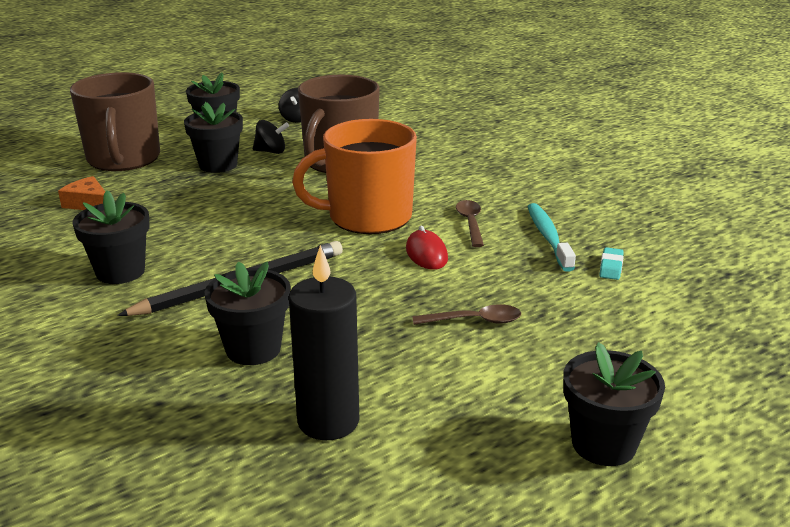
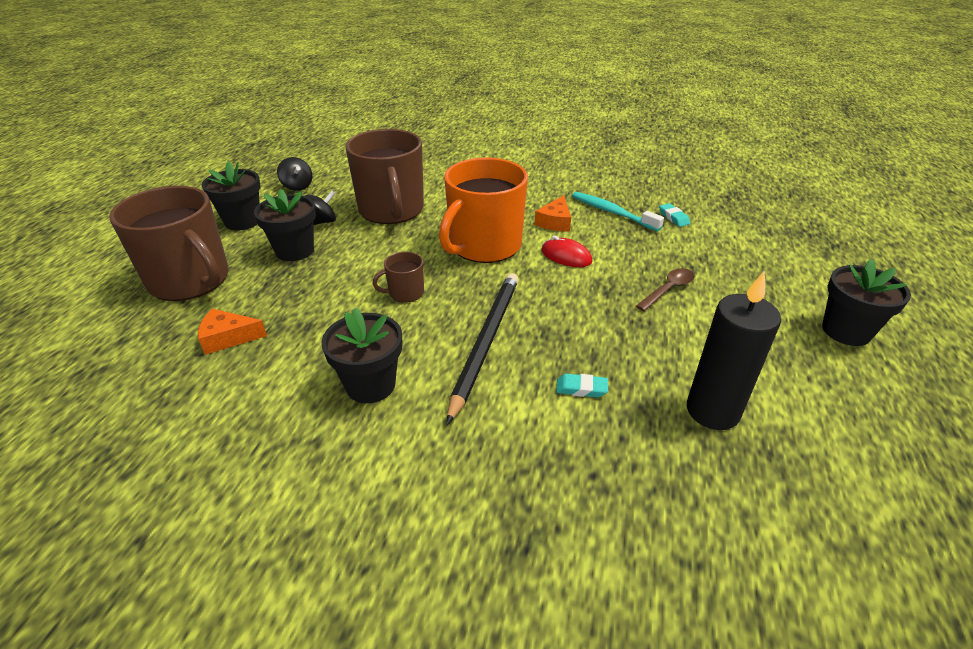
camera: 40 degrees left, 10 degrees up
black flower pot [205,261,291,365] -> turquoise eraser [556,373,608,397]
brown spoon [456,200,484,247] -> orange cheese [535,195,571,232]
none -> brown mug [372,252,424,303]

